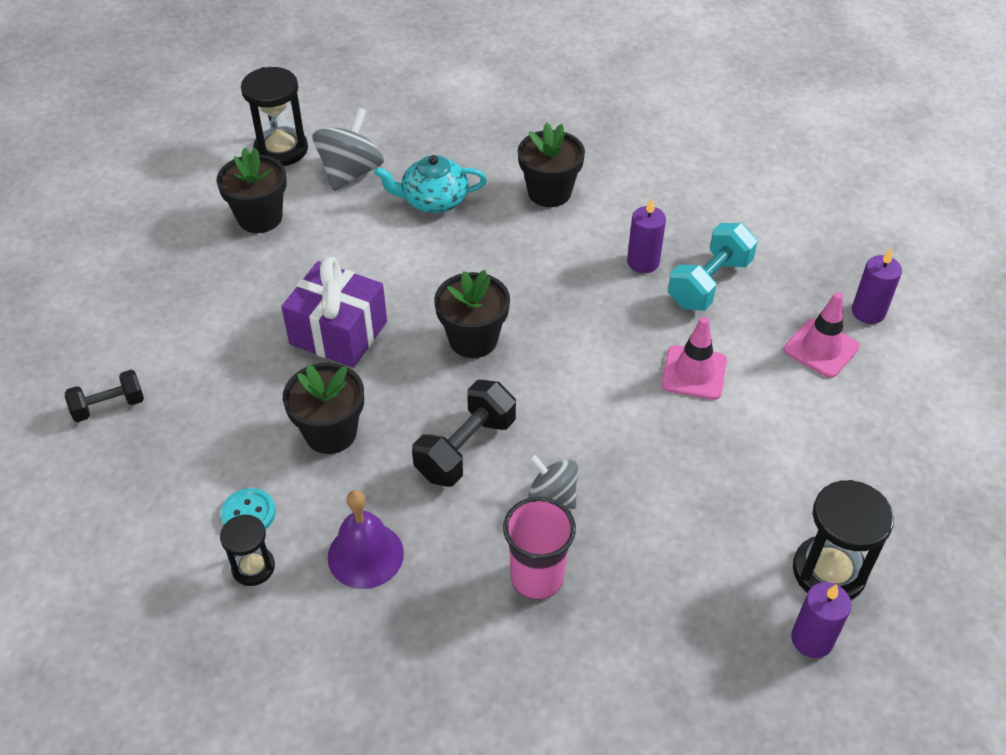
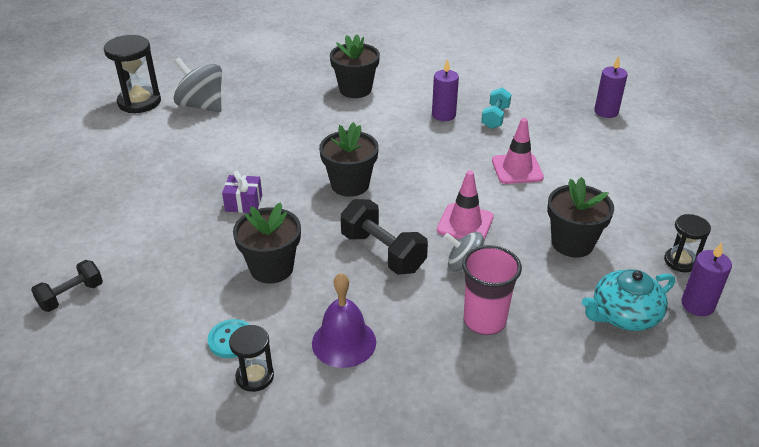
camera: 20 degrees left, 10 degrees down
black flower pot [216,148,287,233] -> black flower pot moved to [547,177,614,257]
purple gift [281,257,387,368] -> purple gift [222,170,262,213], size x0.53
grey spinning top [313,107,384,191] -> grey spinning top turned 60 degrees counterclockwise [174,57,222,112]
turquoise teapot [374,155,487,213] -> turquoise teapot moved to [582,269,675,331]
black dumbbell [412,380,516,487] -> black dumbbell turned 60 degrees counterclockwise [340,199,428,275]
turquoise dumbbell [668,223,758,311] -> turquoise dumbbell [481,88,512,129], size x0.64
pink traffic cone [784,292,860,378] -> pink traffic cone moved to [437,170,494,240]
black hourglass [793,480,894,600] -> black hourglass [664,214,711,272], size x0.59

